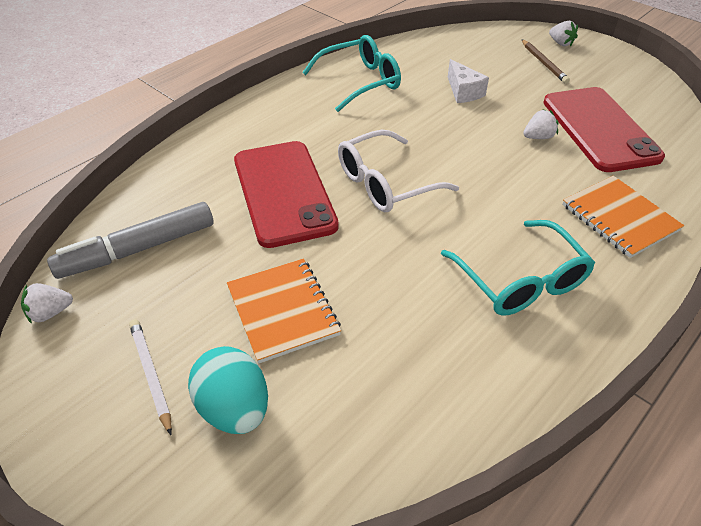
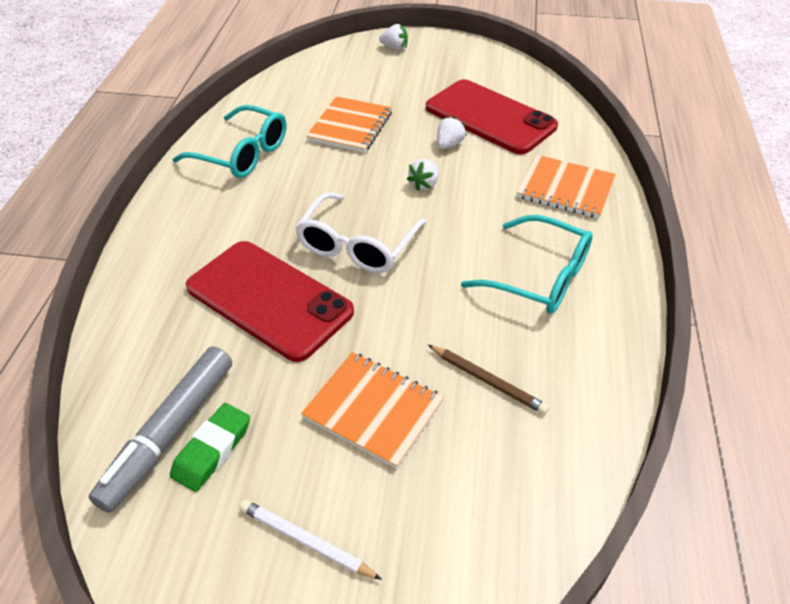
camera: 35 degrees left, 0 degrees up
white strawberry [21,283,73,324] -> white strawberry moved to [407,159,439,191]
turquoise egg [188,346,268,434] -> none
turquoise glasses [302,35,401,112] -> turquoise glasses turned 90 degrees clockwise [173,105,286,178]
white cheese [448,59,489,103] -> orange notebook [306,96,392,153]
brown pencil [521,39,570,84] -> brown pencil moved to [428,345,549,415]
none -> green eraser [170,403,250,492]

